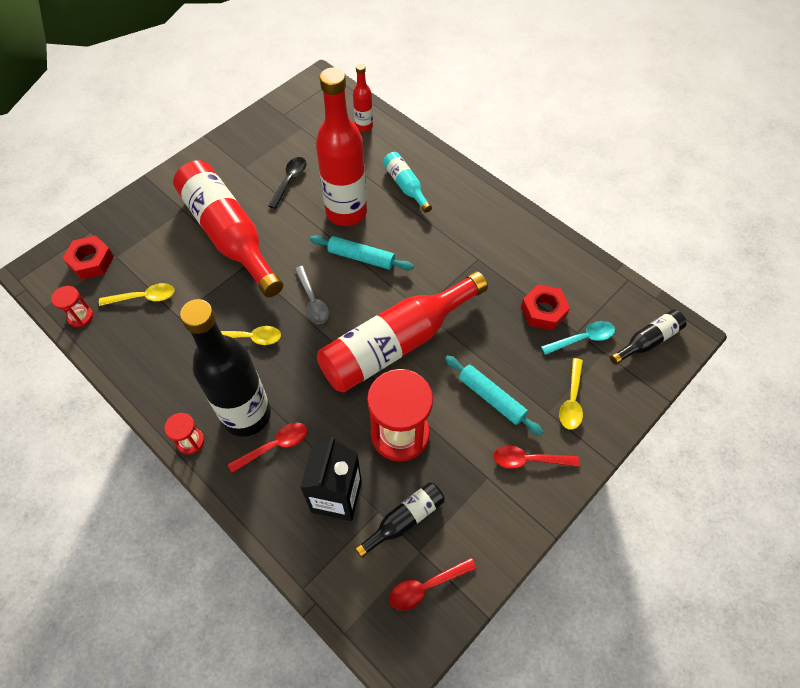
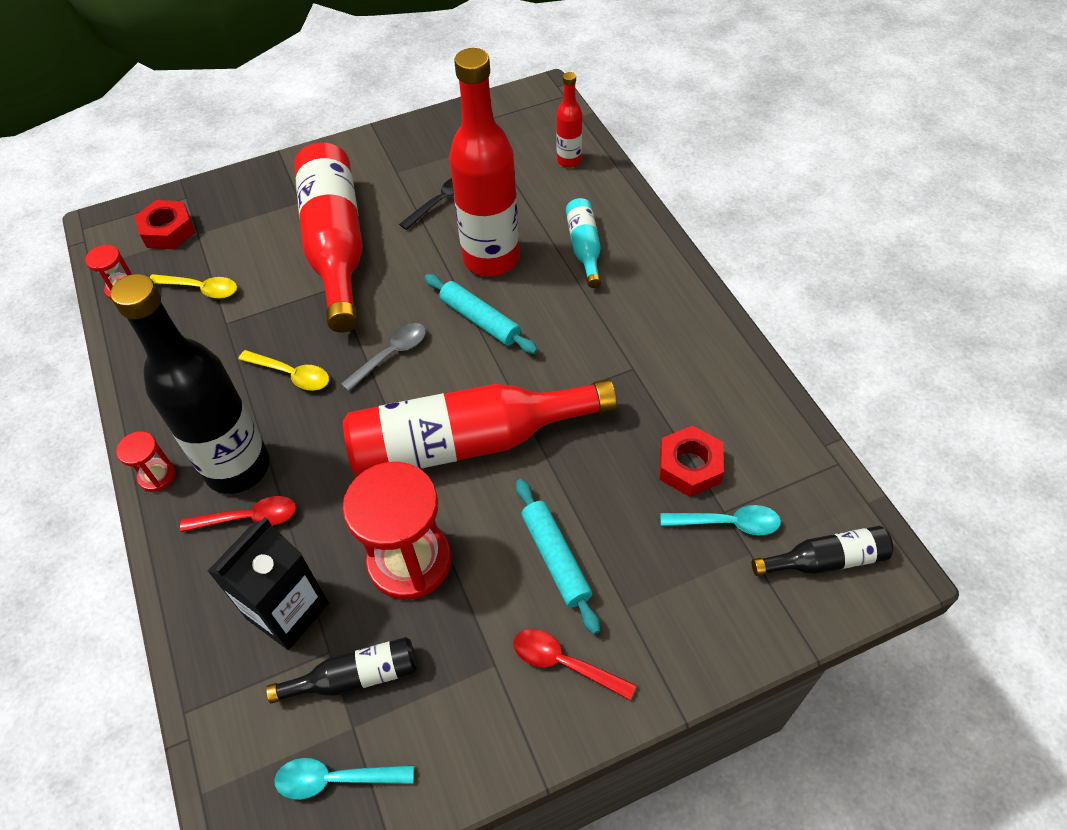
camera: 25 degrees right, 5 degrees down
grey spoon [295,266,329,324] -> grey spoon turned 135 degrees counterclockwise [341,323,426,391]
red spoon [389,558,476,610] -> turquoise spoon [274,758,414,800]
yellow spoon [559,358,583,430] -> none

